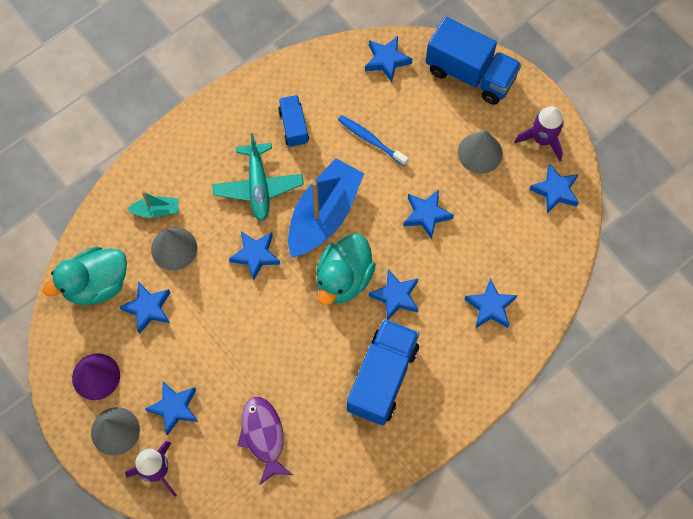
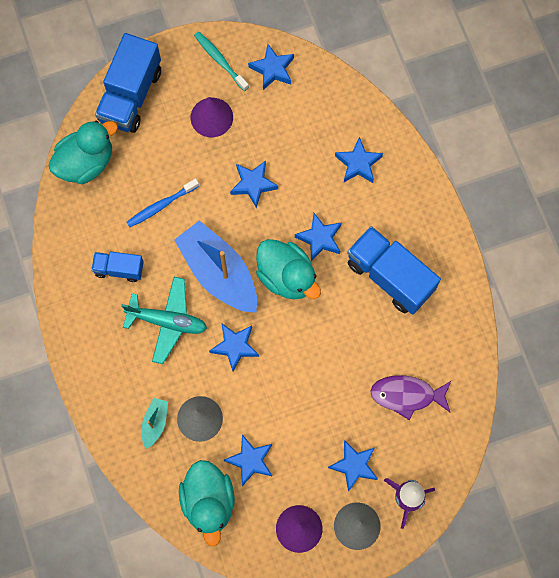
camera: 70 degrees left, 5 degrees up
blue star [365,36,412,82] -> turquoise duck [48,120,118,184]
blue truck [426,17,522,105] -> blue truck turned 150 degrees clockwise [95,33,161,133]
grey cone [458,130,503,174] -> purple cone [191,97,233,137]
purple rocket [514,106,564,162] -> turquoise toothbrush [194,32,249,91]

